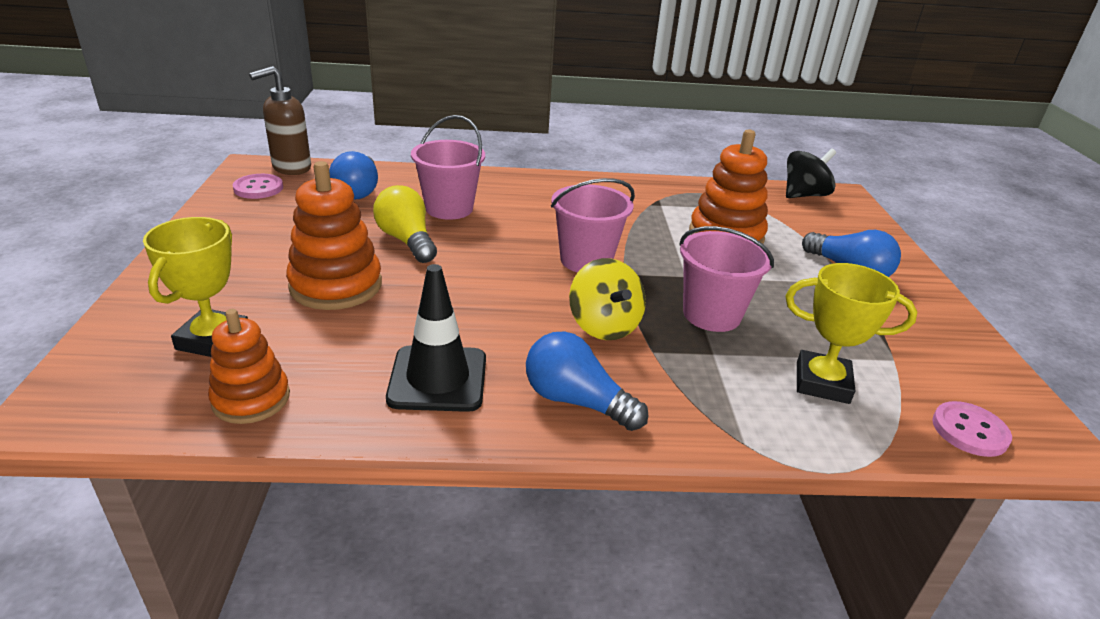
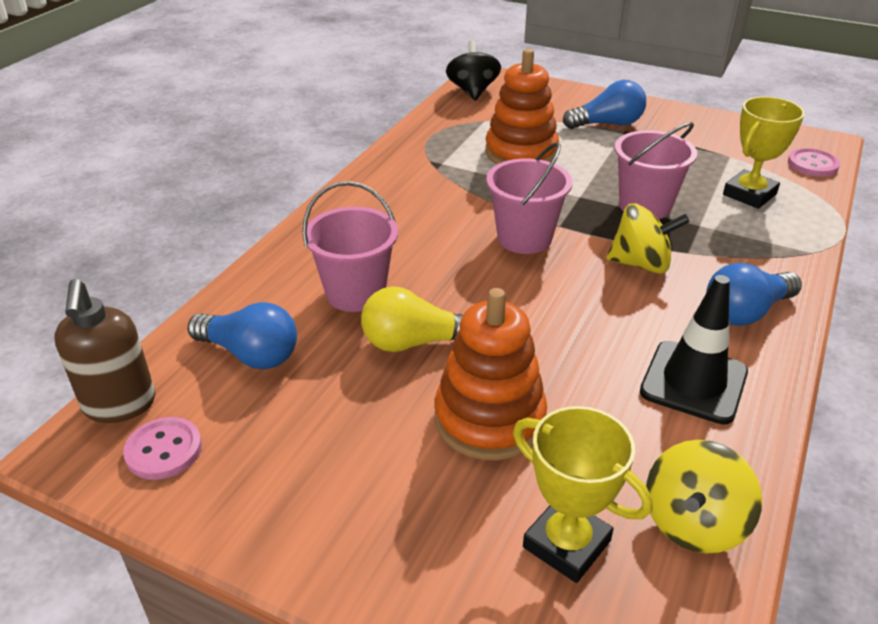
camera: 60 degrees left, 5 degrees up
orange stacking toy [208,309,290,424] -> yellow spinning top [646,440,762,554]

